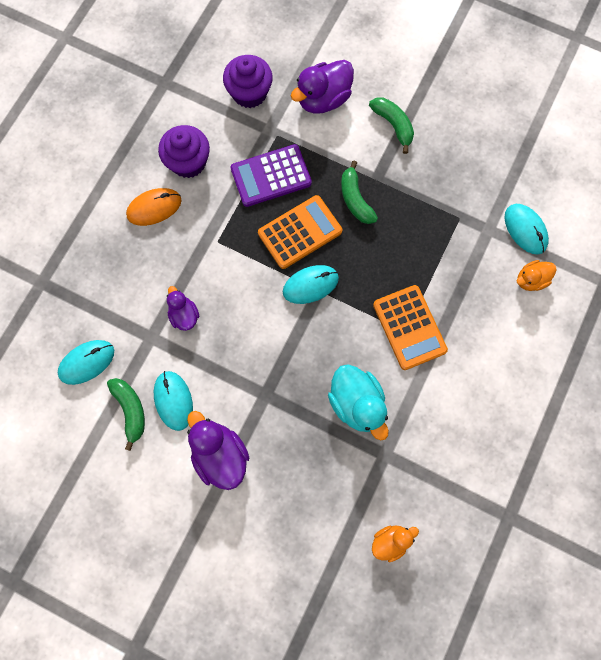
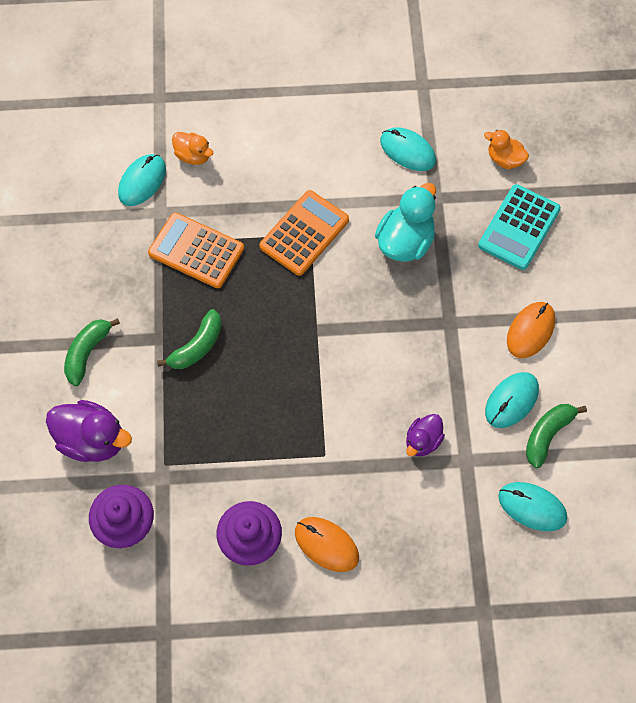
camera: 120 degrees left, 10 degrees down
purple duck [187,411,249,490] -> orange mouse [507,302,555,358]
purple calculator [231,144,312,207] -> none
orange calculator [258,195,342,269] -> orange calculator moved to [148,212,244,288]
turquoise mouse [283,265,339,304] -> turquoise mouse moved to [380,127,436,171]
none -> turquoise calculator [478,184,561,270]

